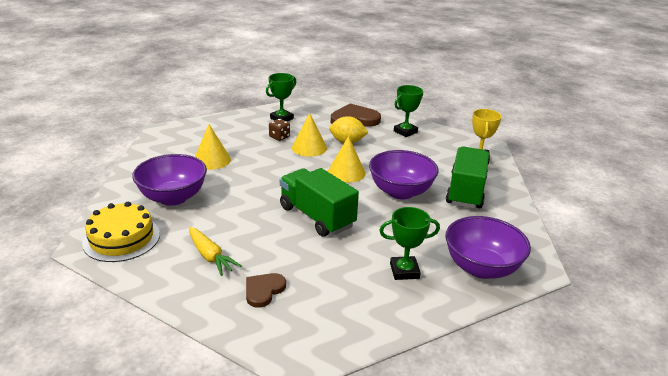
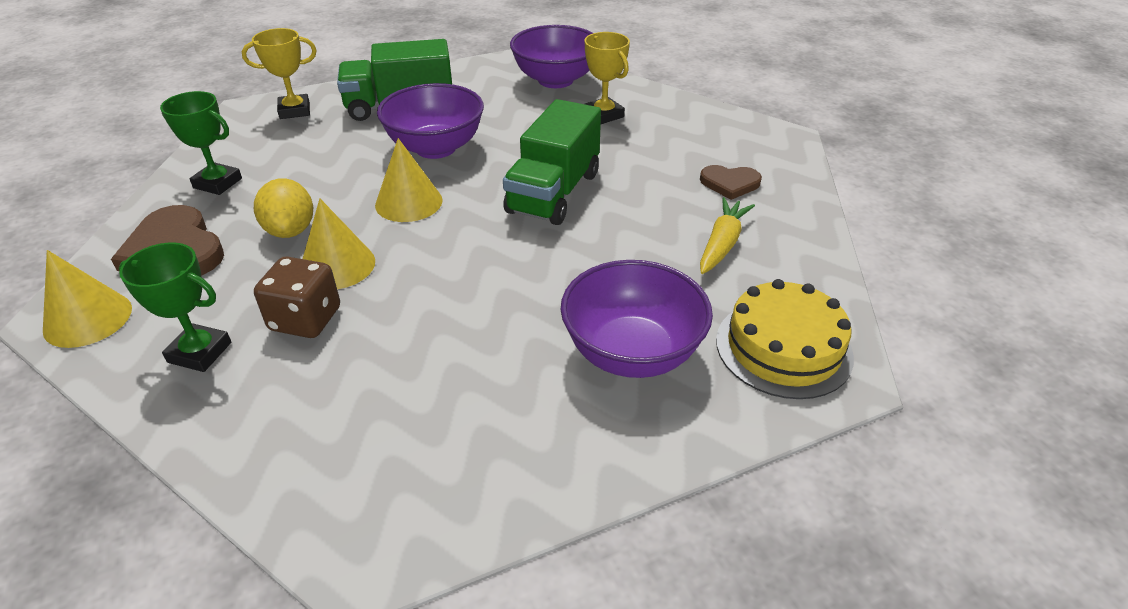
camera: 115 degrees left, 10 degrees up
yellow cone [195,124,231,170] -> yellow cone moved to [43,250,132,348]
brown dice [269,119,290,141] -> brown dice [254,256,340,338], size x1.51
green trophy [379,207,440,280] -> yellow trophy [585,32,630,124]

